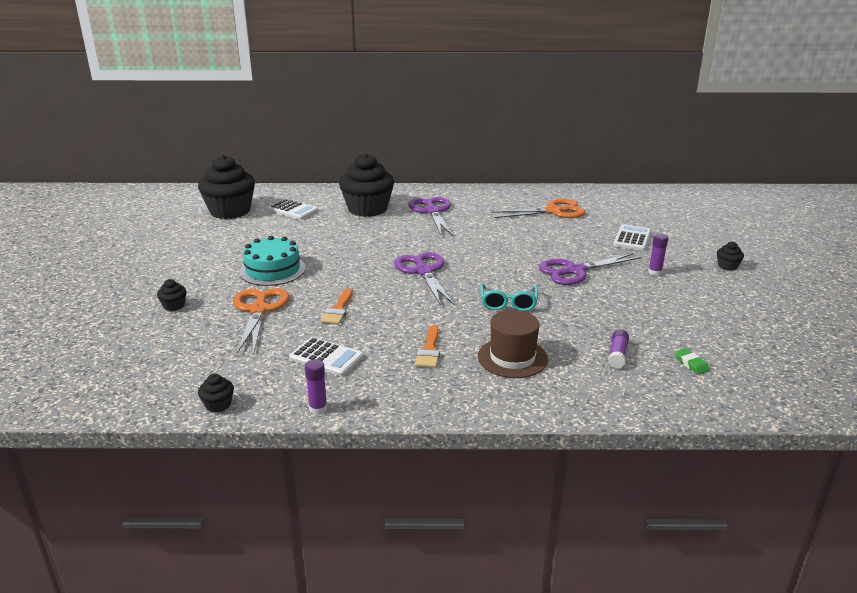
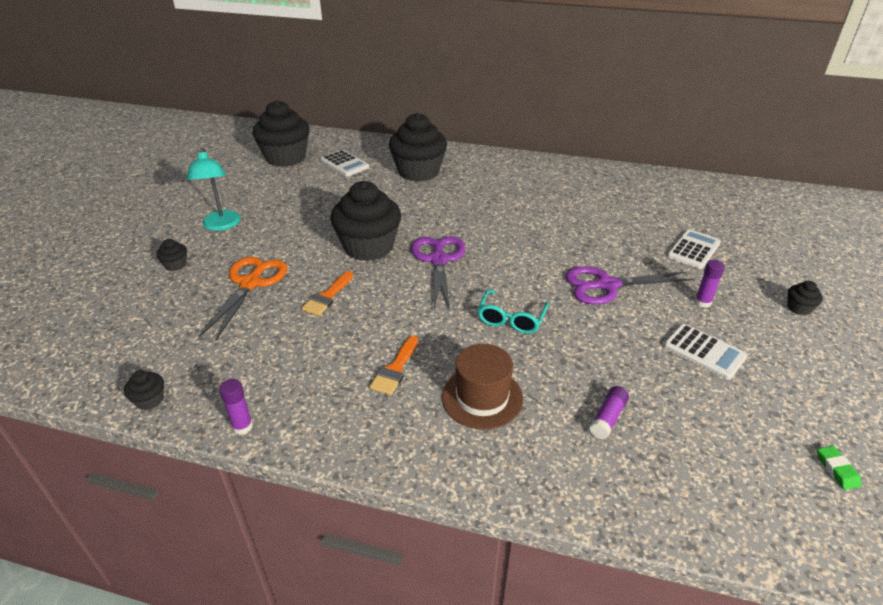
camera: 15 degrees right, 10 degrees up
turquoise cake [240,236,306,286] -> none
white calculator [289,337,364,376] -> white calculator moved to [663,324,747,380]
purple scissors [408,197,453,236] -> none
orange scissors [491,199,586,218] -> none
green eraser [675,348,709,375] -> green eraser moved to [817,446,861,490]
none -> turquoise lamp [187,148,241,231]
none -> black cupcake [330,181,401,261]

